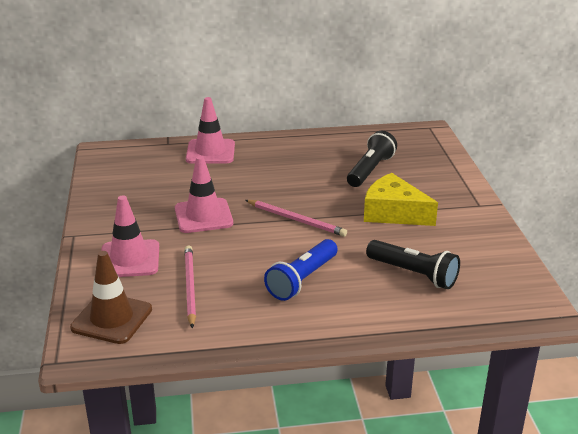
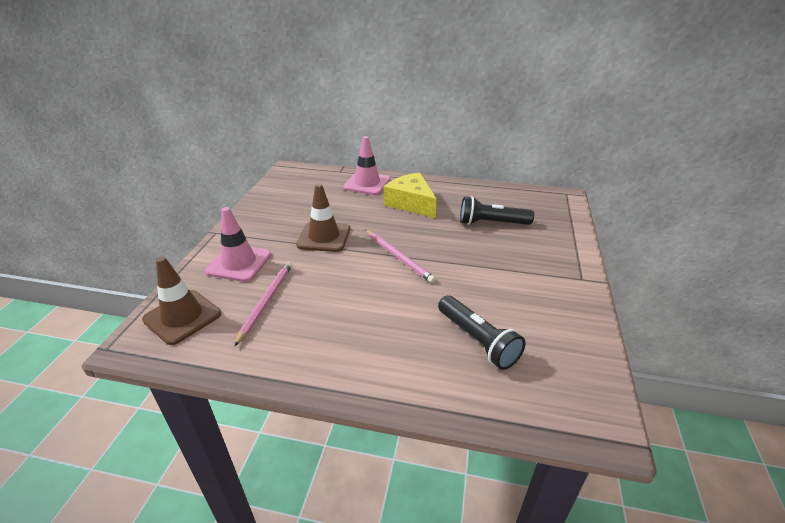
camera: 20 degrees right, 5 degrees up
pink traffic cone [175,156,233,233] -> brown traffic cone [296,183,350,252]
blue flashlight [264,239,338,301] -> none
black flashlight [347,131,397,187] -> black flashlight turned 135 degrees counterclockwise [460,196,534,225]
yellow cheese [364,173,438,226] -> yellow cheese moved to [384,172,437,218]

